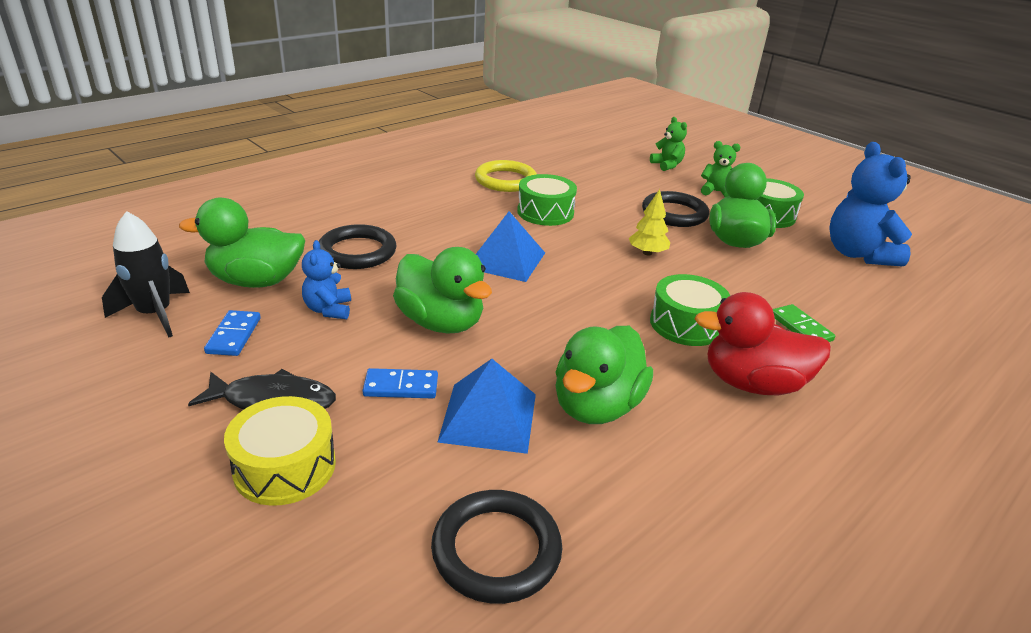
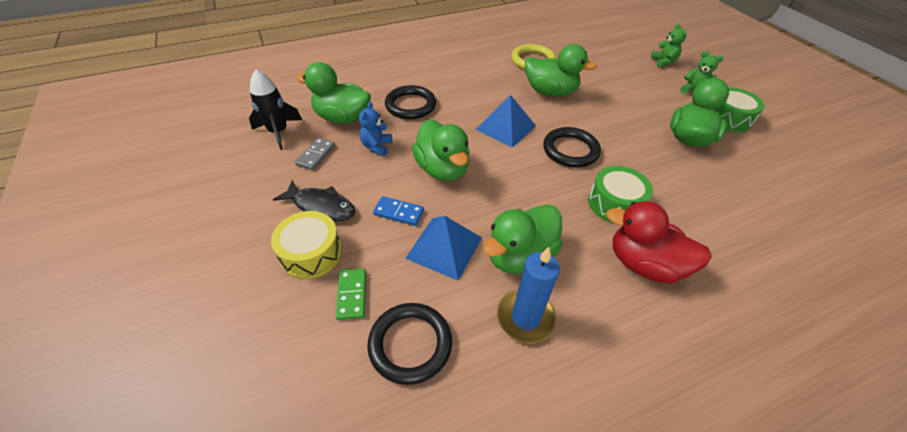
camera: 20 degrees right, 15 degrees up
blue domino [204,310,261,356] -> grey domino [295,138,335,170]
green drum [517,174,577,226] -> green duck [525,44,597,96]
yellow tree [629,189,670,256] -> none
black ring [642,191,709,227] -> black ring moved to [543,127,601,168]
green domino [773,304,835,342] -> green domino moved to [336,268,366,320]
blue teddy bear [829,142,912,266] -> none
none -> blue candle [497,247,560,343]

